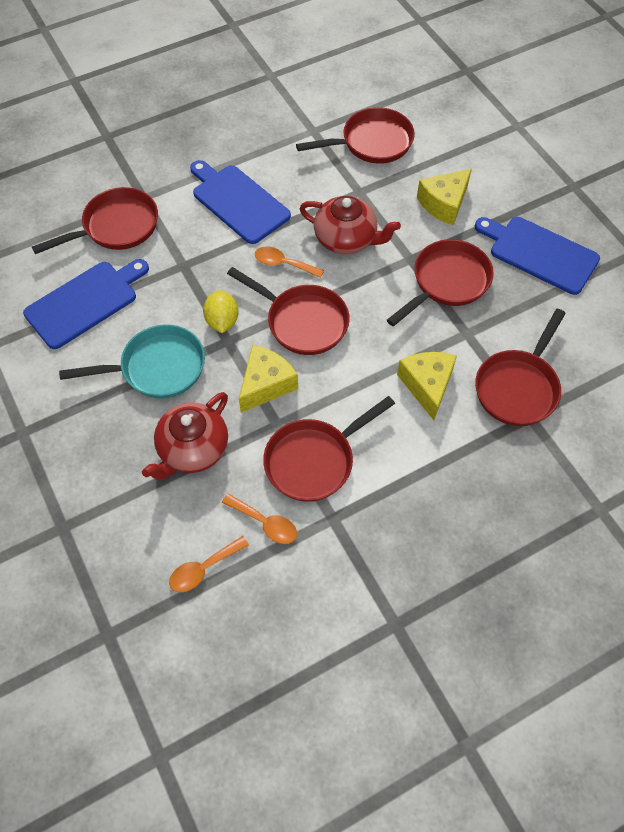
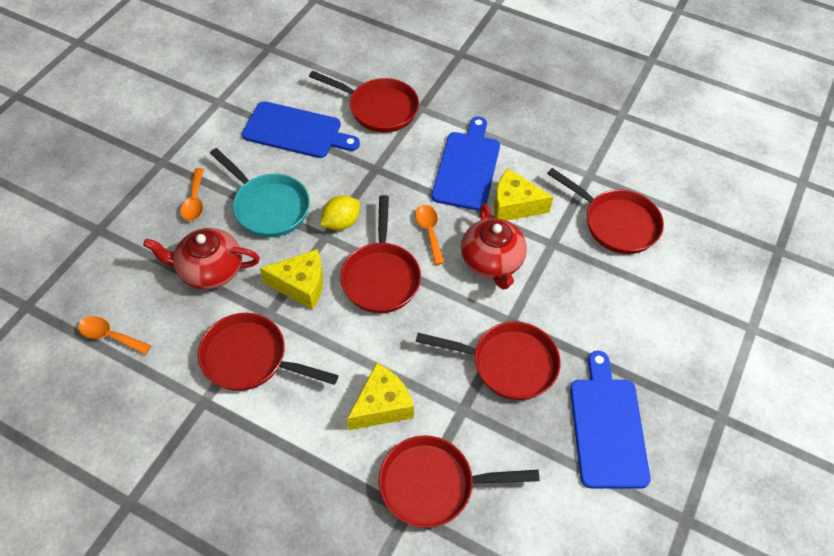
camera: 55 degrees right, 5 degrees down
orange spoon [222,493,297,544] -> orange spoon moved to [180,168,204,221]
yellow cheese [417,168,472,226] -> yellow cheese moved to [494,168,553,221]

